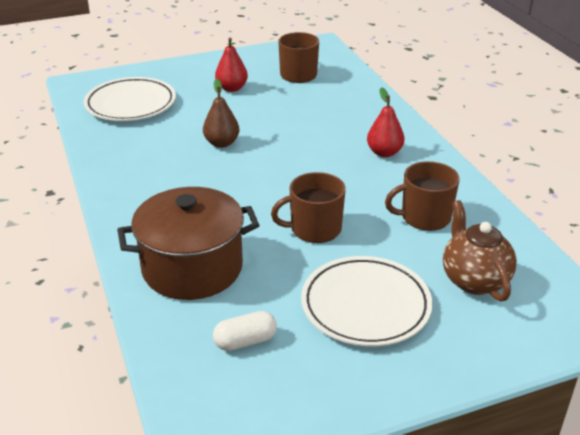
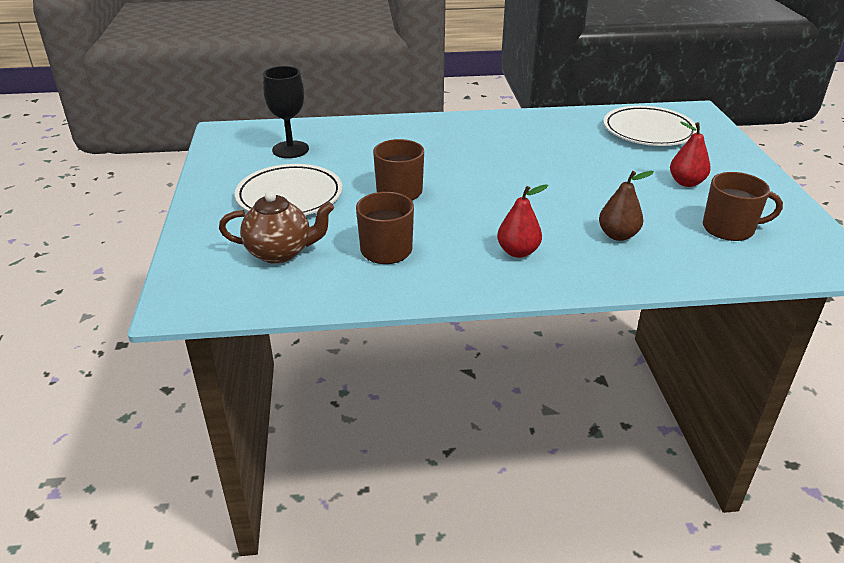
camera: 105 degrees right, 0 degrees up
brown pot [117,187,259,300] -> none
brown pear [203,79,240,148] -> brown pear moved to [599,171,654,241]
white capsule [213,311,277,351] -> black goblet [263,66,309,158]

